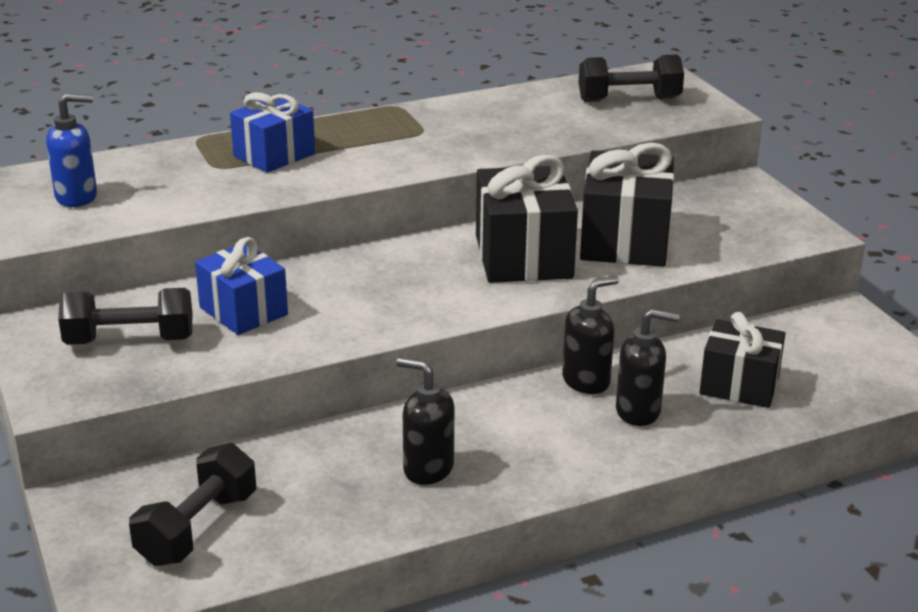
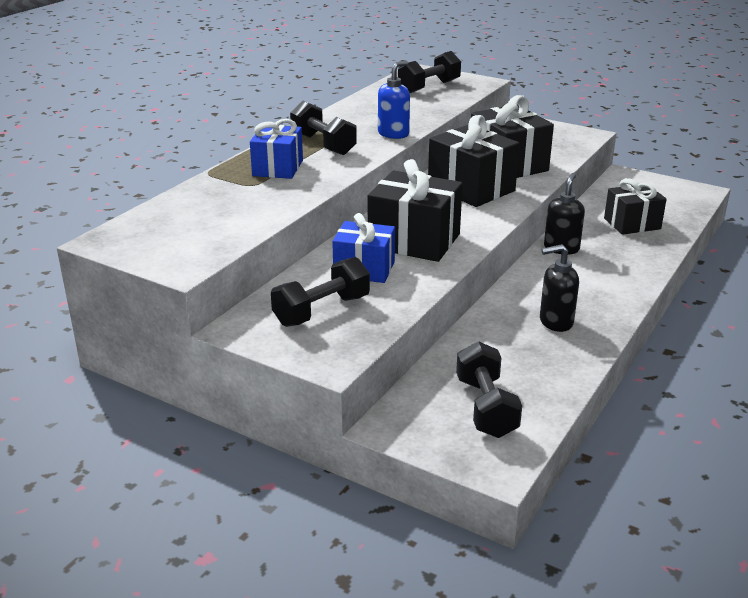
camera: 35 degrees left, 0 degrees up
blue soap dispenser [46,93,97,207] -> blue soap dispenser moved to [378,61,410,139]
black soap dispenser [616,309,680,426] -> none
none -> black dumbbell [290,101,357,155]
none -> black gift [368,159,463,262]

